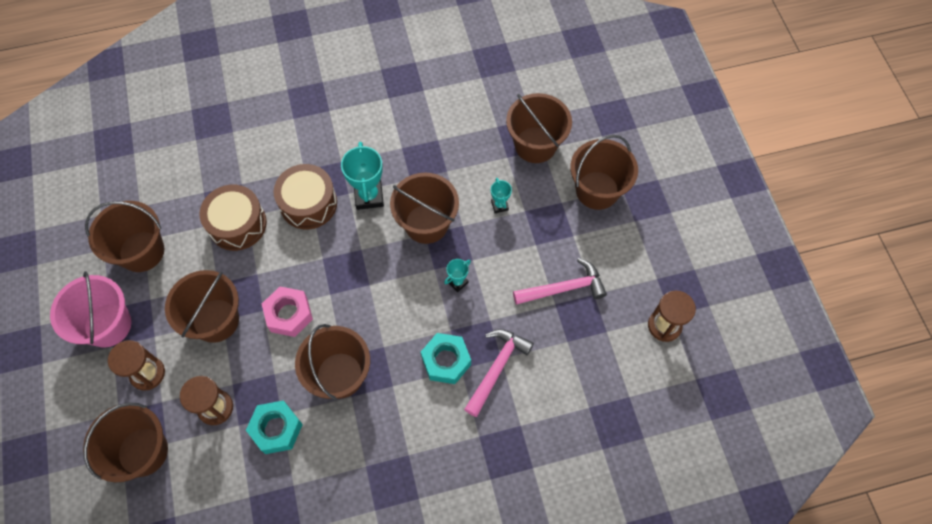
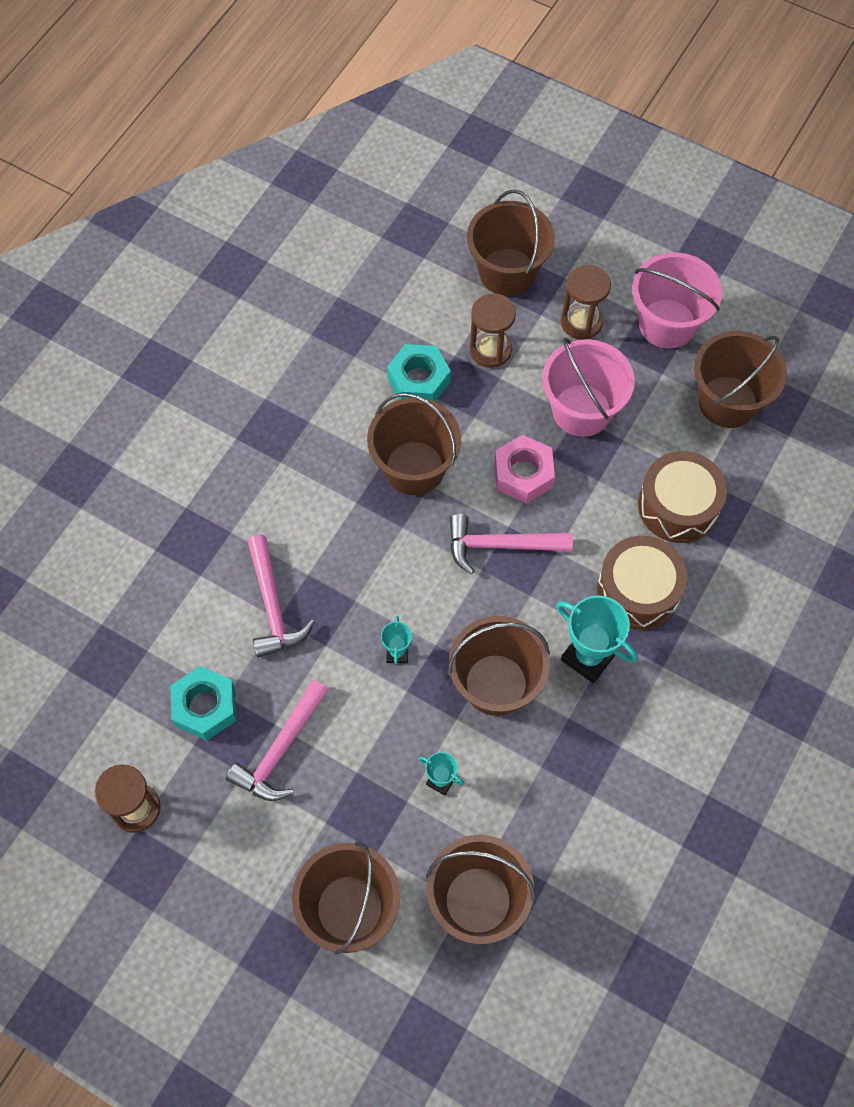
camera: 135 degrees right, 0 degrees up
brown bucket [165,270,239,343] -> pink bucket [542,338,635,437]
turquoise nut [421,333,471,384] -> turquoise nut moved to [170,666,236,741]
none -> pink hammer [450,514,573,574]

